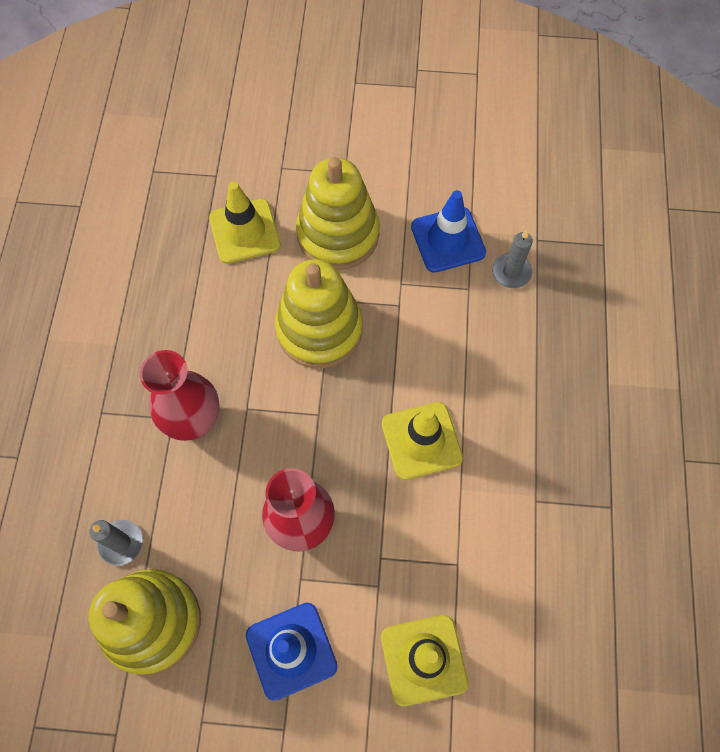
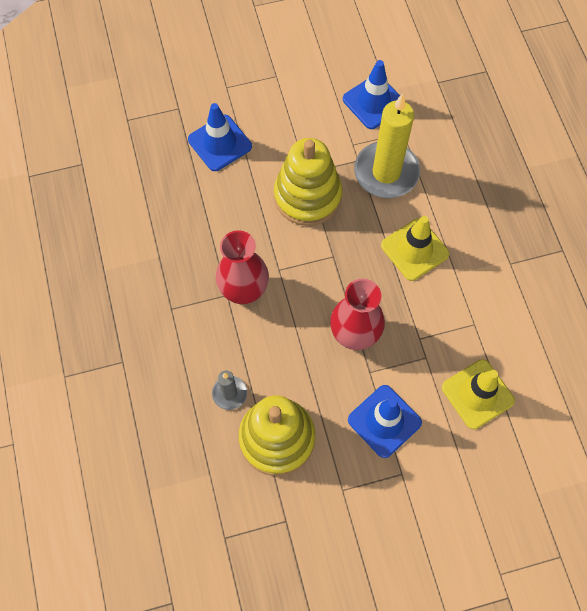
camera: 20 degrees left, 0 degrees up
yellow traffic cone [209,181,281,264] -> blue traffic cone [188,103,252,171]
yellow stacking toy [296,157,380,270] -> none
grey candle [492,230,533,288] -> none
none -> yellow candle [354,93,420,198]

